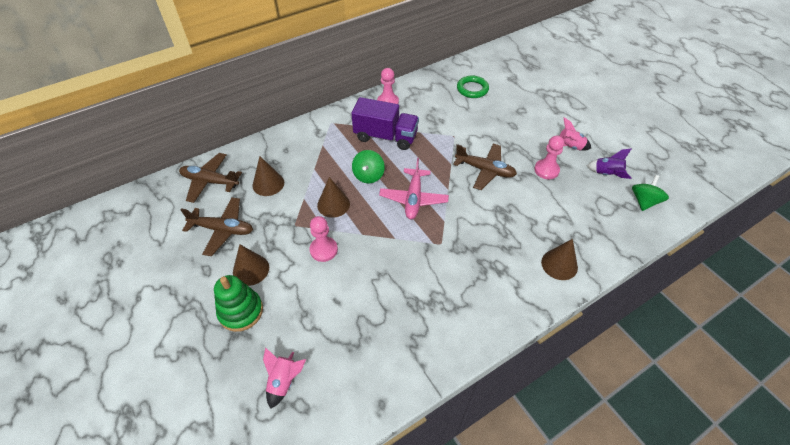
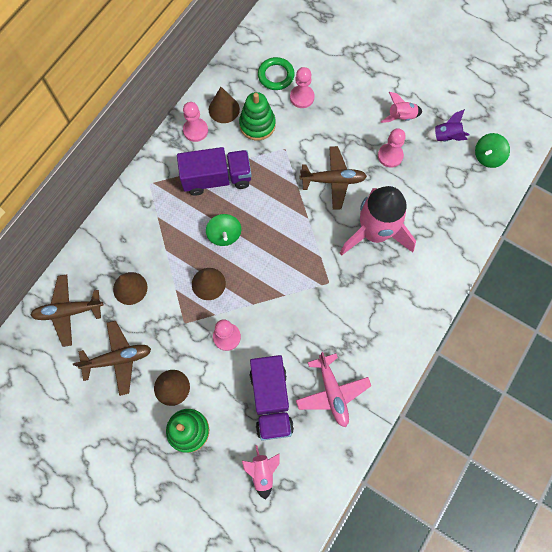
camera: 25 degrees left, 20 degrees up
pink plane [379,158,449,219] -> pink plane moved to [296,352,371,427]
brown cone [541,239,578,280] -> brown cone moved to [209,87,240,123]
green spinning top [632,175,669,211] -> green spinning top turned 135 degrees counterclockwise [475,133,510,168]
none -> green stacking toy [239,92,276,141]
none -> purple truck [250,355,294,441]
none -> pink pawn [290,67,315,108]
none -> pink rocket [340,186,416,256]

